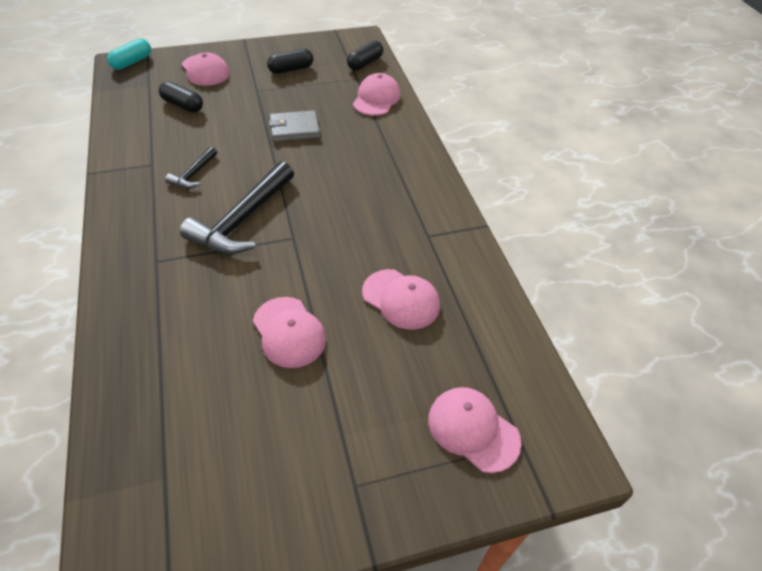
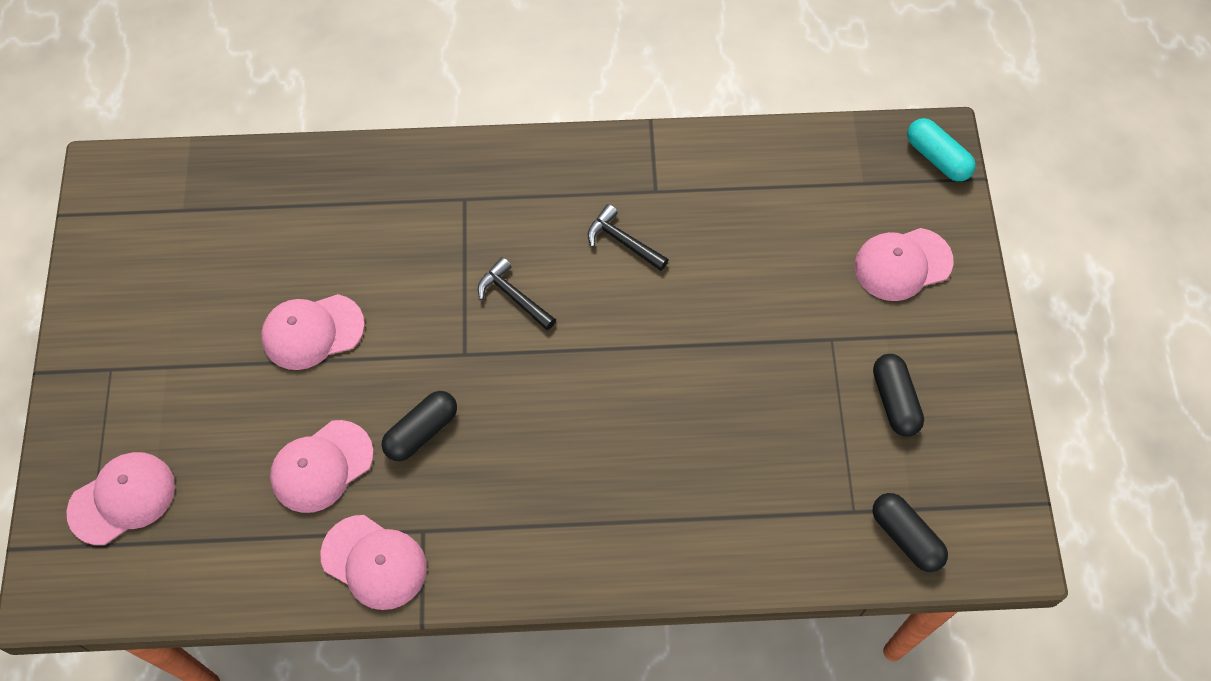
camera: 105 degrees right, 15 degrees up
black capsule [159,81,203,112] -> black capsule moved to [382,391,457,461]
black hammer [180,161,294,254] -> black hammer [478,257,556,330], size x0.50
grey wallet [269,110,320,142] -> none
pink cap [353,73,401,116] -> pink cap moved to [320,515,427,610]

